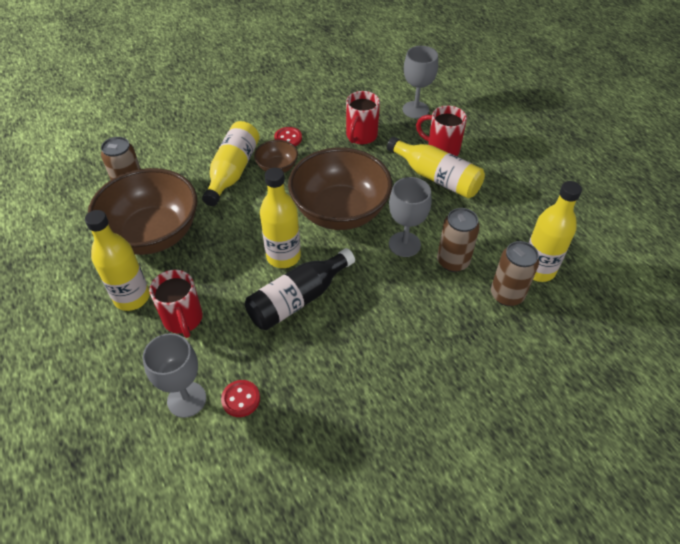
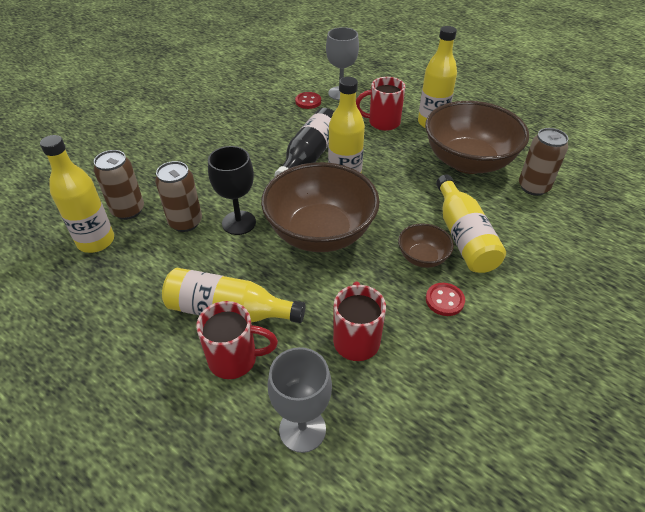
camera: 155 degrees right, 5 degrees down
red mug [149,270,203,338] -> red mug turned 45 degrees counterclockwise [356,77,405,131]
grey goblet [389,177,432,257] -> black goblet [208,146,256,235]

